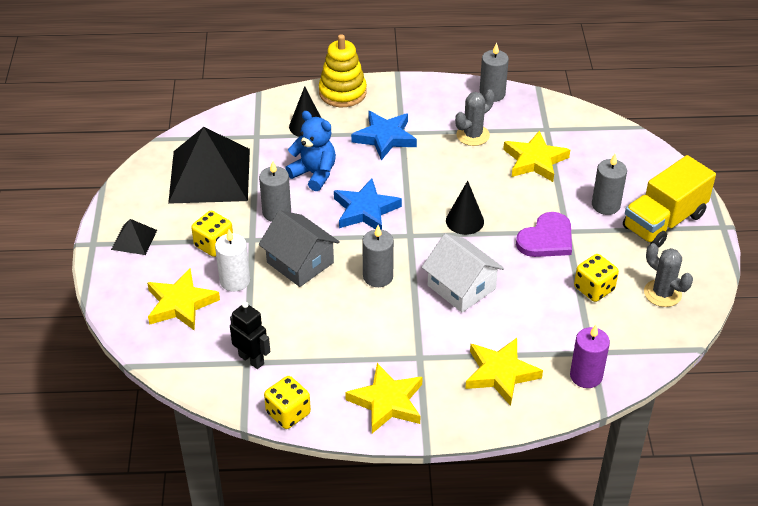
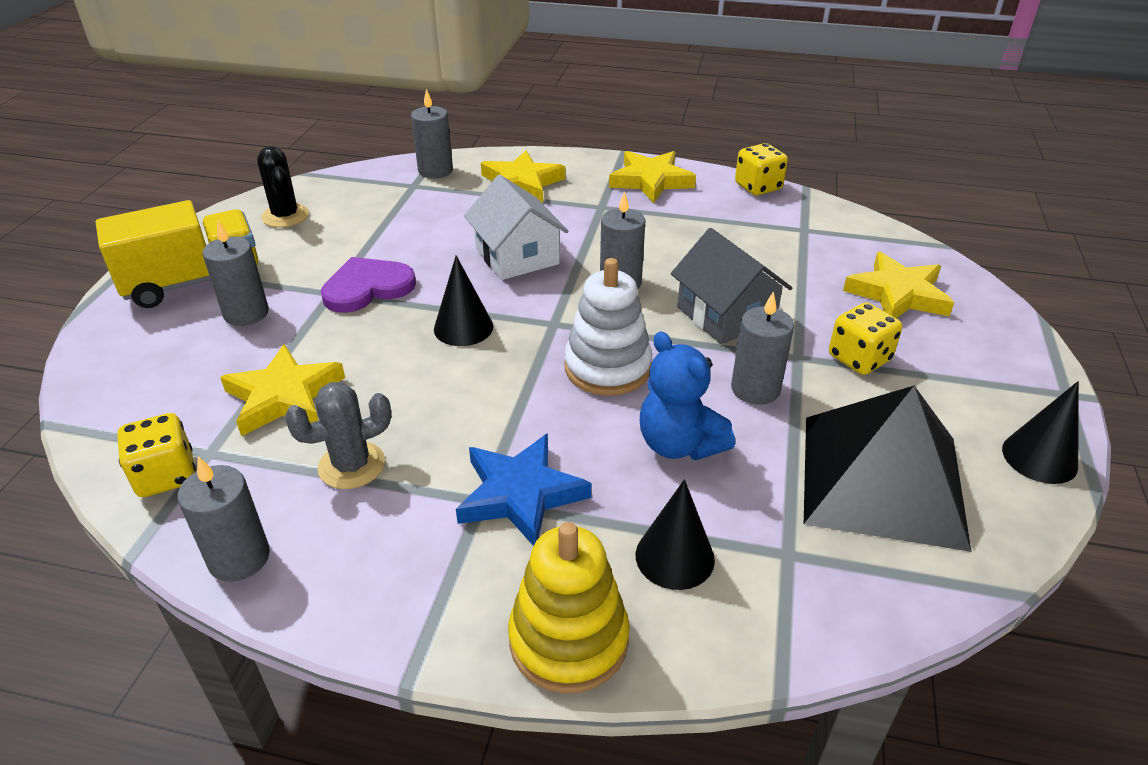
camera: 165 degrees left, 5 degrees down
black pyramid [111,219,157,255] -> none
white candle [215,229,250,292] -> none
black robot [230,302,270,369] -> none
blue star [334,178,402,230] -> white stacking toy [564,258,652,396]
purple candle [570,325,610,388] -> grey candle [411,89,453,179]
yellow dice [574,254,619,302] -> yellow dice moved to [117,413,196,497]
grey cactus [644,243,693,307] -> black cactus [257,146,309,228]
none -> black cone [1002,381,1079,484]

